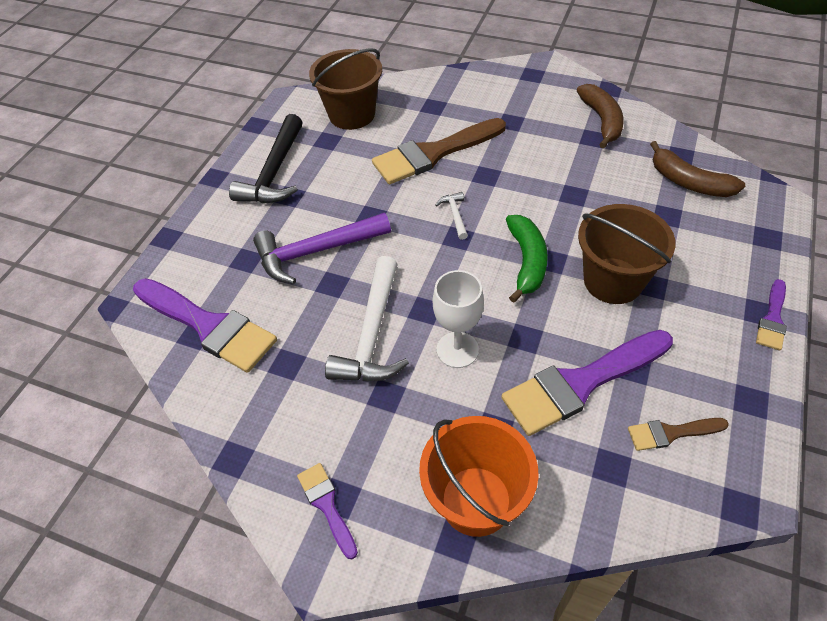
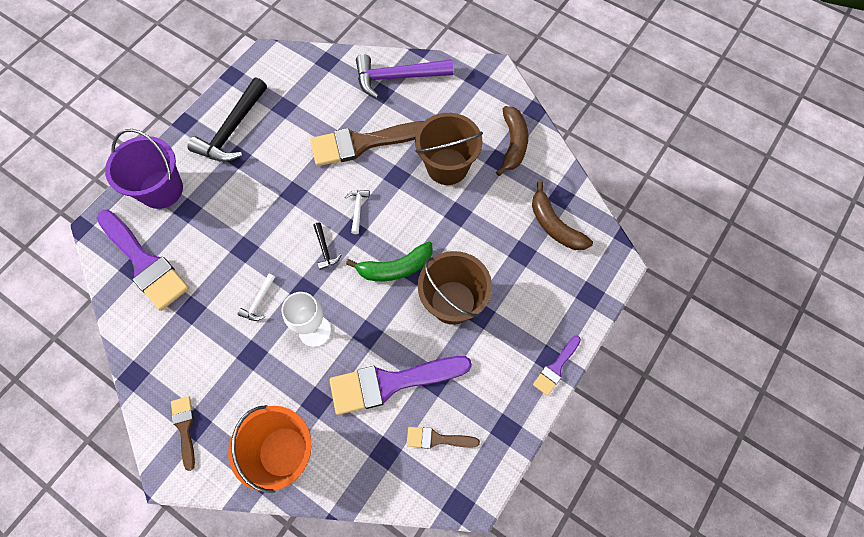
camera: 10 degrees right, 15 degrees up
purple hammer [253,213,391,284] -> purple hammer moved to [356,54,453,99]
purple brush [297,463,358,559] -> brown brush [171,396,195,471]
brown bucket [309,48,382,130] -> brown bucket moved to [415,113,483,185]
white hammer [325,256,409,381] -> white hammer [238,273,275,321], size x0.45
green banana [506,215,548,303] -> green banana turned 60 degrees clockwise [346,242,433,281]
none -> purple bucket [105,129,183,209]
none -> black hammer [313,222,342,270]

